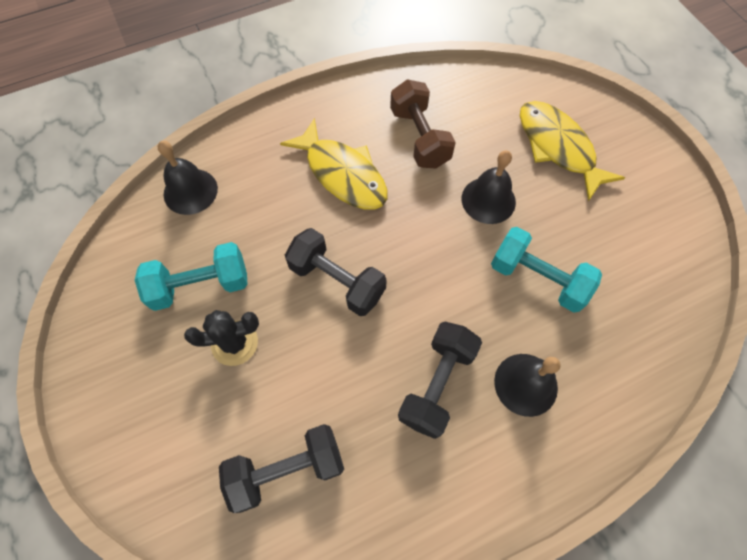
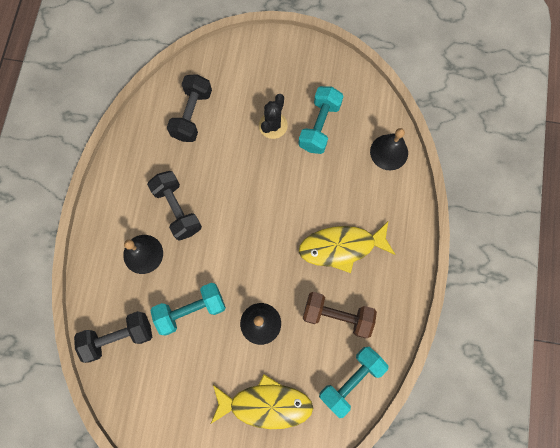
camera: 125 degrees right, 10 degrees up
black dumbbell [285,228,387,316] -> black dumbbell moved to [74,311,152,363]
none -> turquoise dumbbell [319,347,388,418]

